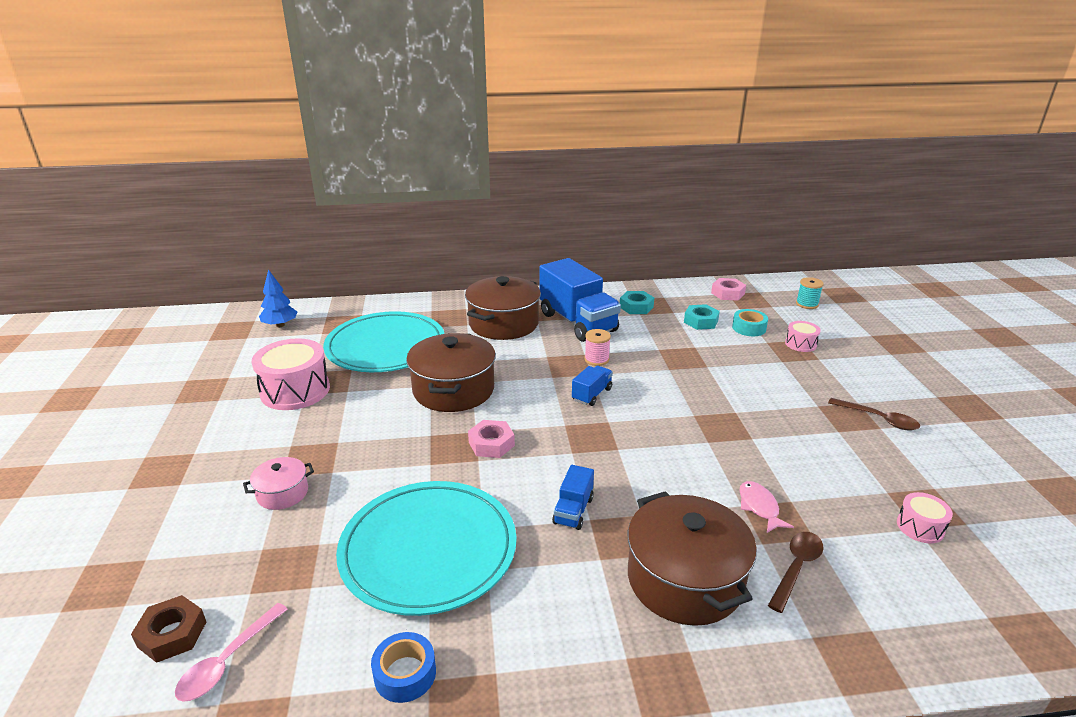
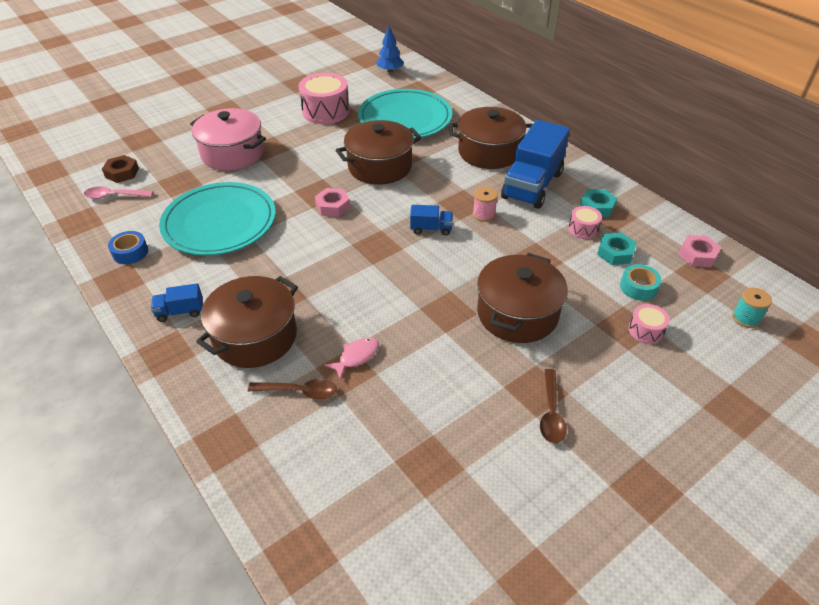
camera: 60 degrees right, 15 degrees up
pink pot [243,457,314,510] -> pink pot [190,108,266,171], size x2.00
blue truck [552,465,594,530] -> blue truck moved to [151,283,203,322]
pink drum [897,492,953,544] -> pink drum moved to [568,206,602,239]
none -> brown pot [477,253,568,343]

